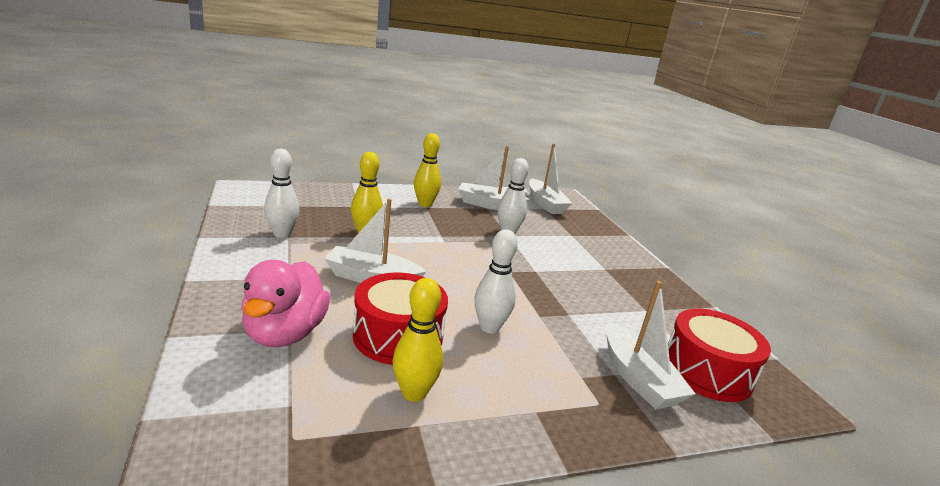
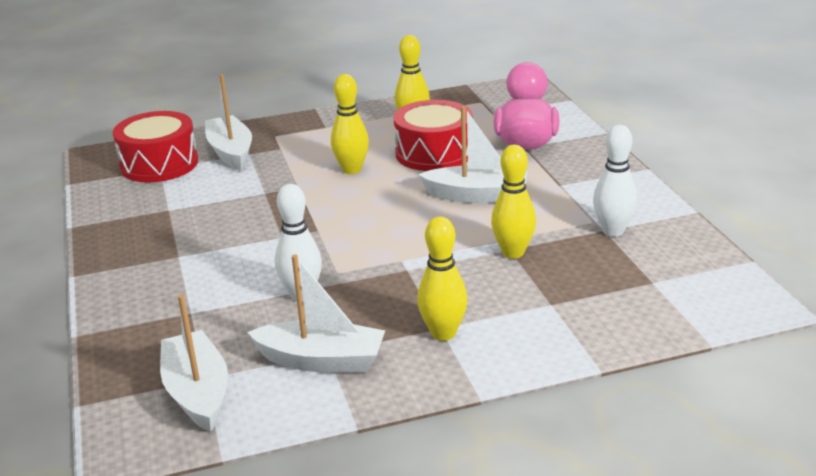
camera: 175 degrees left, 5 degrees up
white bowling pin [475,229,518,333] -> yellow bowling pin [331,74,369,174]

